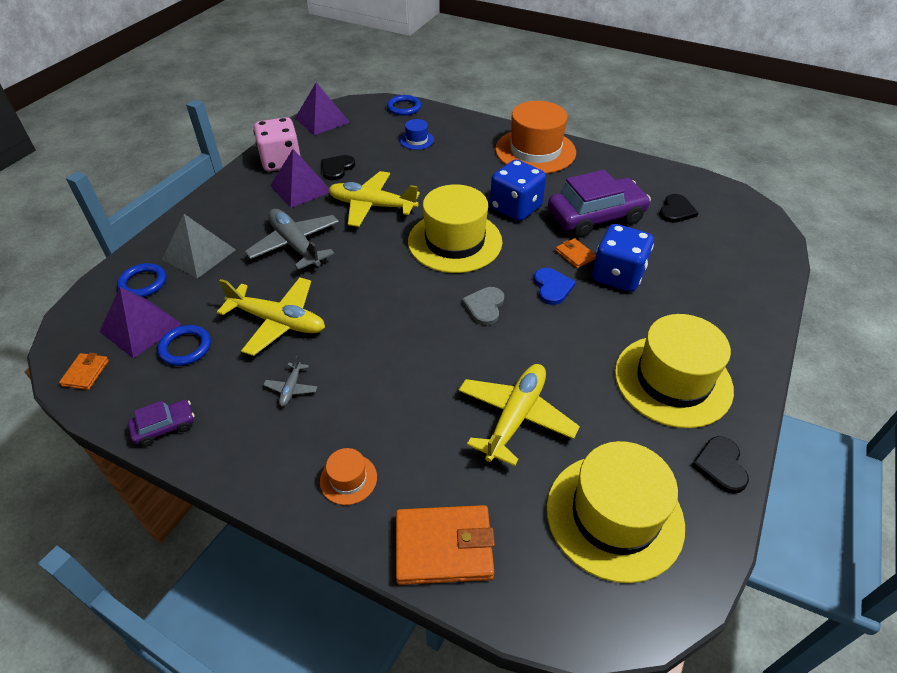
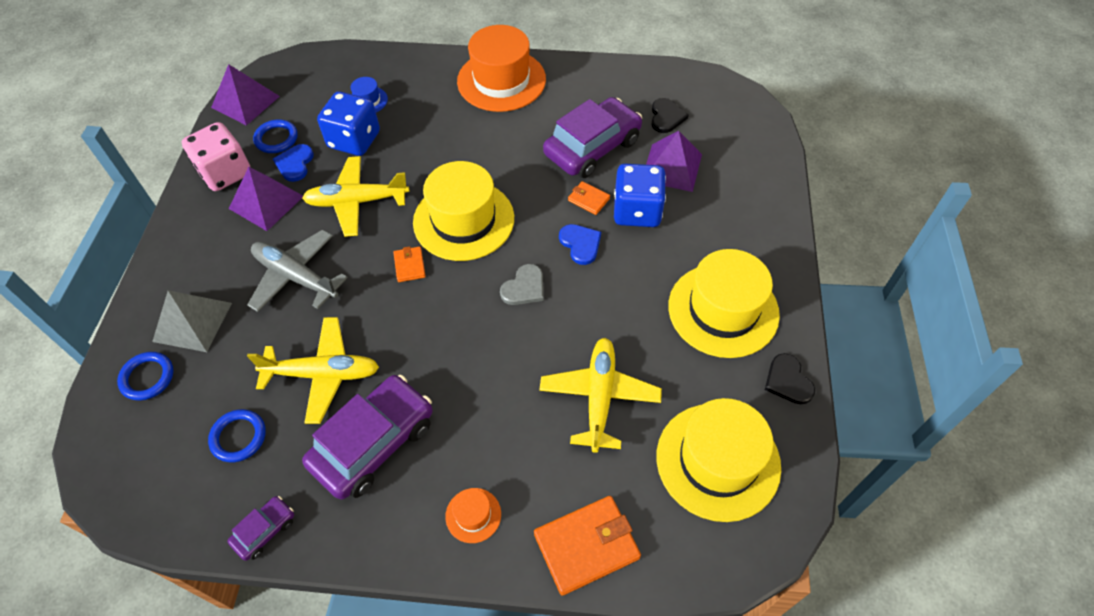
camera: 20 degrees left, 10 degrees up
orange wallet [59,353,109,390] -> orange wallet moved to [393,246,426,282]
purple pyramid [99,287,182,358] -> purple pyramid moved to [646,131,702,192]
grey plane [263,355,317,406] -> purple car [302,375,433,499]
black heart [321,155,355,180] -> blue heart [273,144,314,182]
blue ring [387,95,421,116] -> blue ring moved to [253,120,298,153]
grey heart [462,287,504,326] -> grey heart turned 135 degrees counterclockwise [500,264,543,305]
blue dice [490,159,546,221] -> blue dice moved to [317,92,380,156]

